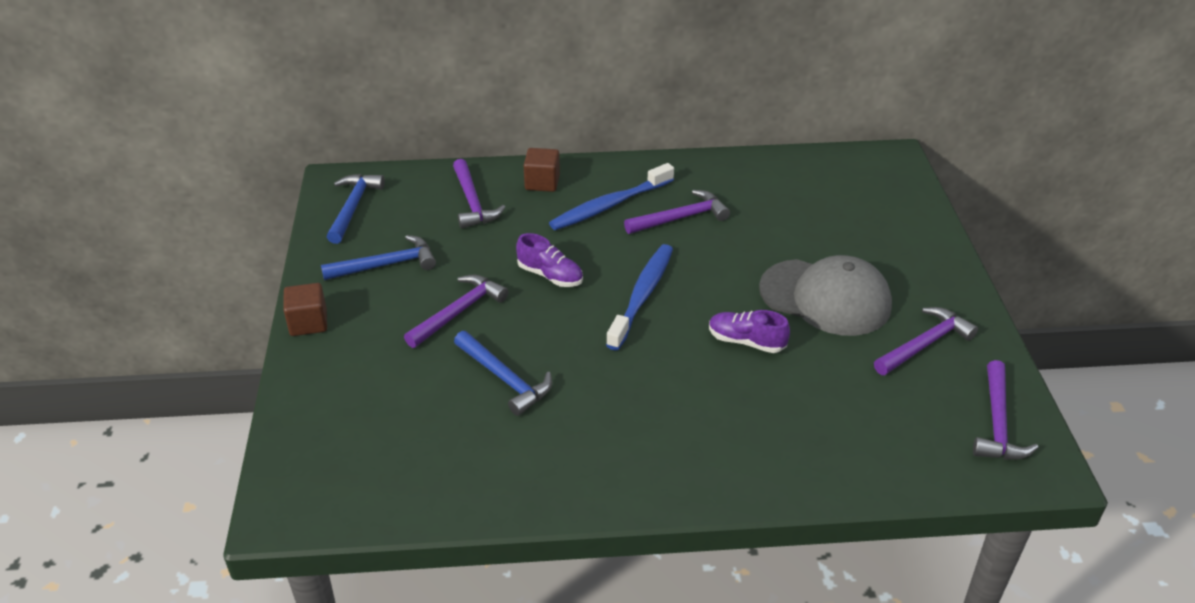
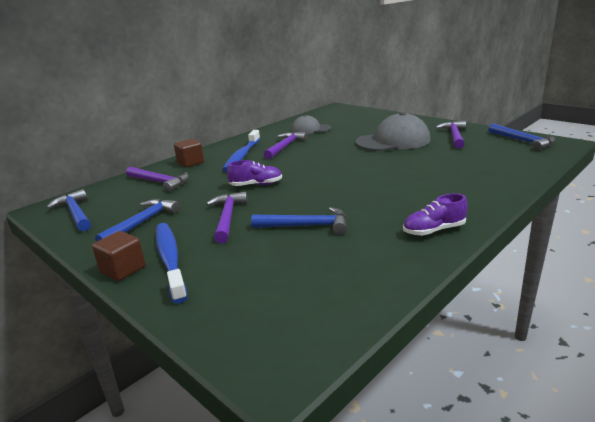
camera: 40 degrees left, 15 degrees down
blue toothbrush [606,244,673,350] -> blue toothbrush moved to [156,223,187,303]
purple shoe [709,310,790,353] -> purple shoe moved to [403,193,468,236]
purple hammer [973,360,1038,460] -> blue hammer [488,124,556,150]
none -> grey cap [292,115,331,134]

